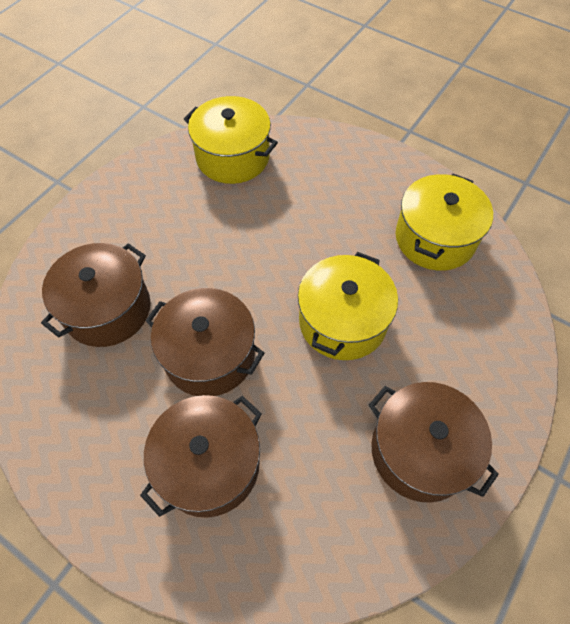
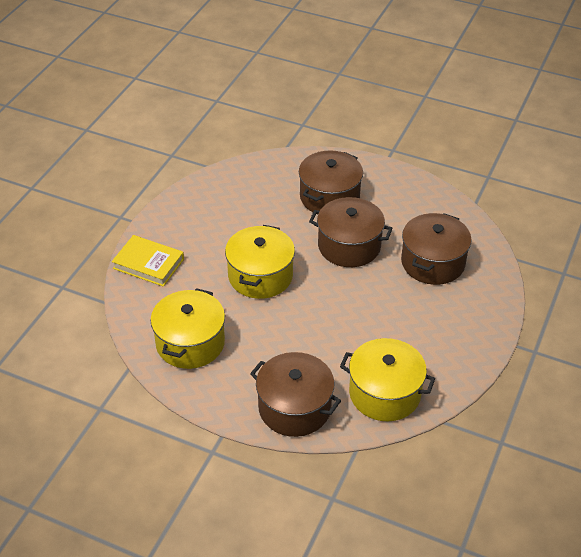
camera: 170 degrees right, 15 degrees down
brown pot [369,382,499,502] -> brown pot moved to [250,352,341,437]
none -> yellow book [112,235,184,287]

